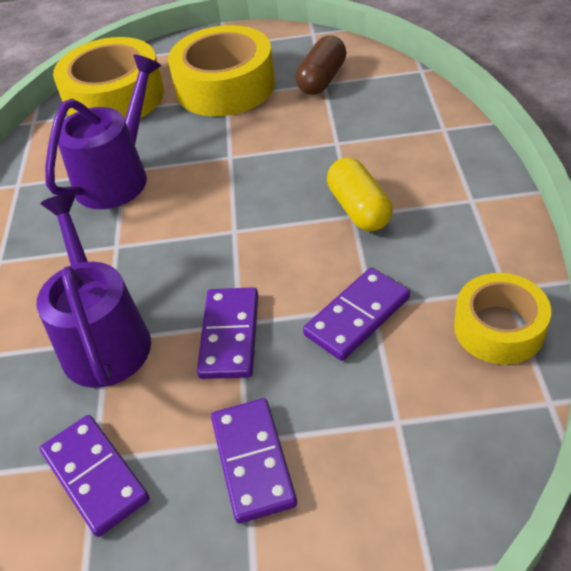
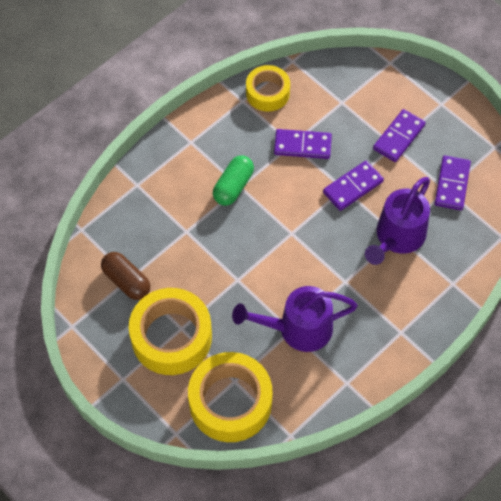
camera: 135 degrees left, 15 degrees up
brown capsule [296,36,346,95] -> brown capsule turned 60 degrees clockwise [101,252,150,300]
yellow capsule [327,157,393,231] -> green capsule [213,155,254,206]

